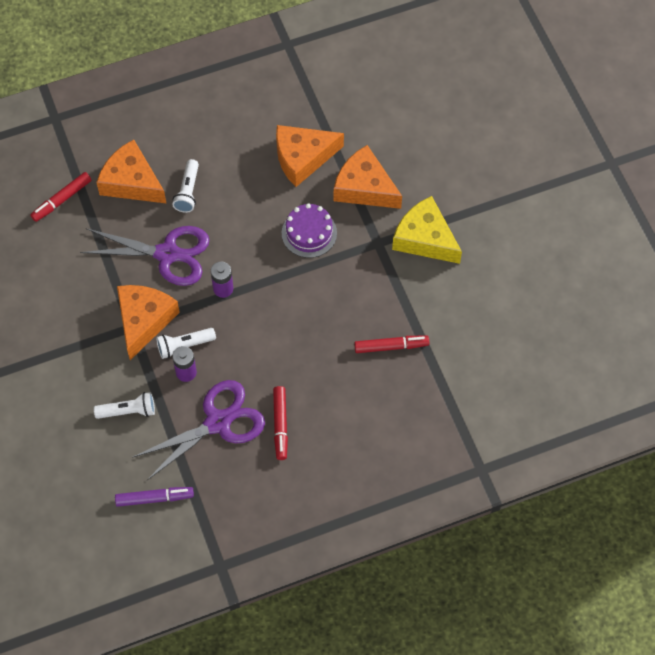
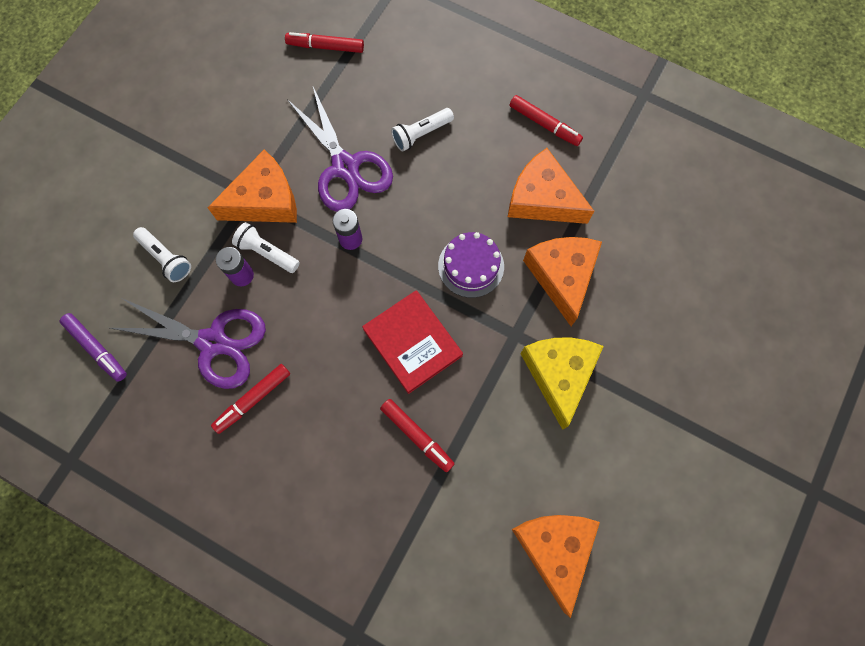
camera: 50 degrees right, 10 degrees up
orange cheese [96,140,166,203] -> orange cheese moved to [512,515,600,618]
none -> red book [362,291,463,394]
none -> red marker [510,95,583,146]

